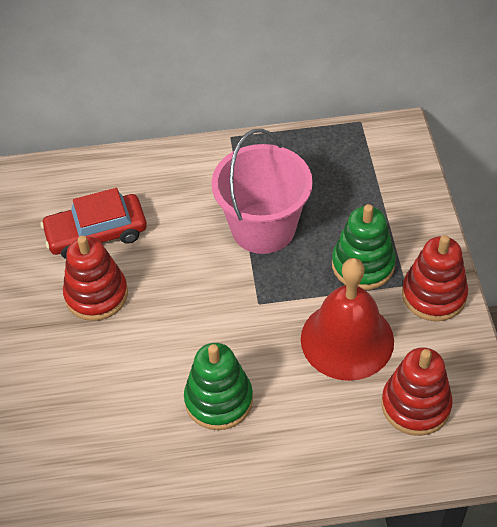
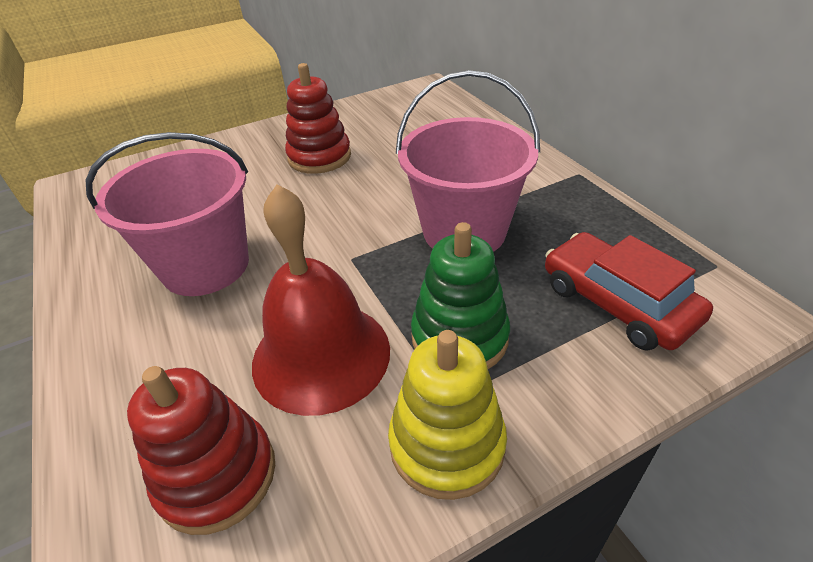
camera: 70 degrees right, 10 degrees down
red car [41,188,147,259] -> red car moved to [545,232,713,351]
green stacking toy [184,343,253,430] -> pink bucket [85,132,249,296]
red stacking toy [402,235,468,321] -> yellow stacking toy [388,330,507,500]

